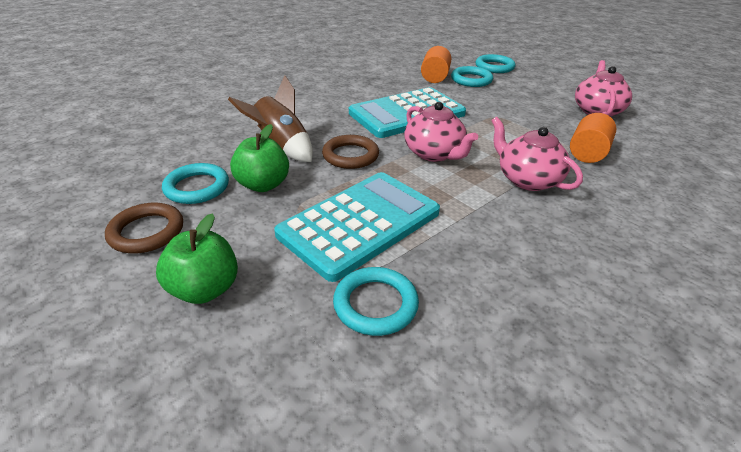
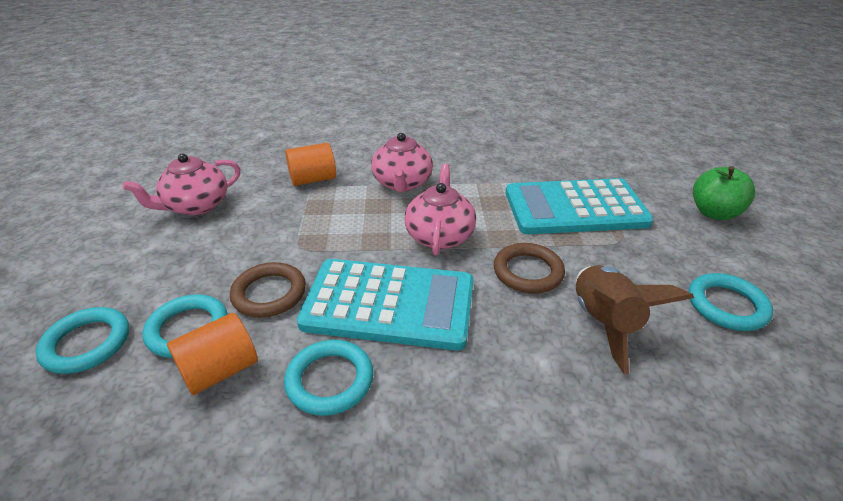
camera: 140 degrees left, 0 degrees up
brown ring [105,203,183,253] -> brown ring moved to [230,262,306,318]
green apple [230,124,289,192] -> none
turquoise ring [333,267,419,336] -> turquoise ring moved to [284,340,373,416]

